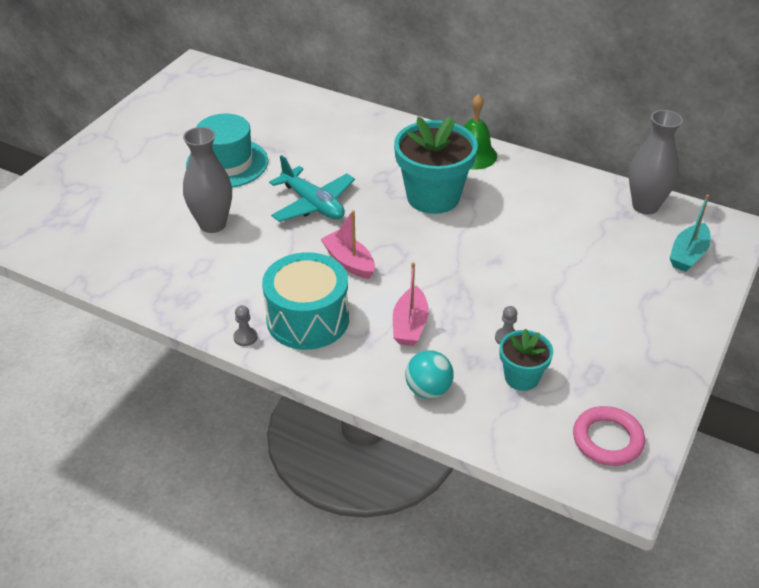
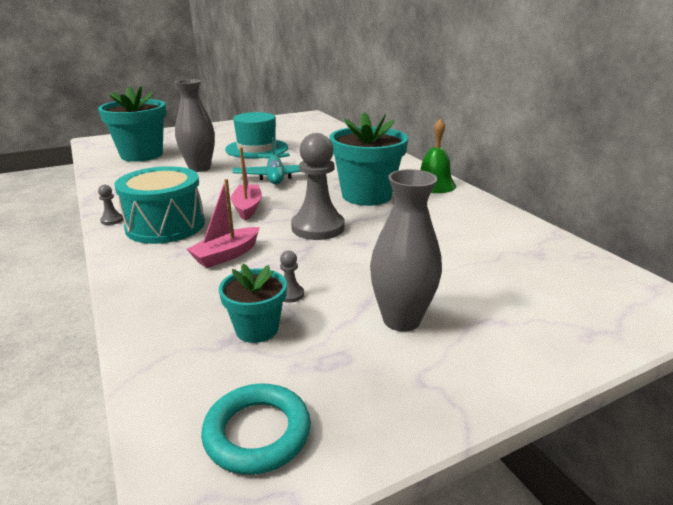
camera: 35 degrees right, 15 degrees down
turquoise ball [405,350,453,399] -> none
pink ring [573,406,645,466] -> turquoise ring [201,384,311,475]
grey vase [629,110,683,215] -> grey vase moved to [370,169,442,332]
turquoise boat [670,194,711,272] -> none
none -> turquoise flower pot [98,86,166,162]
none -> grey pawn [291,133,344,240]

